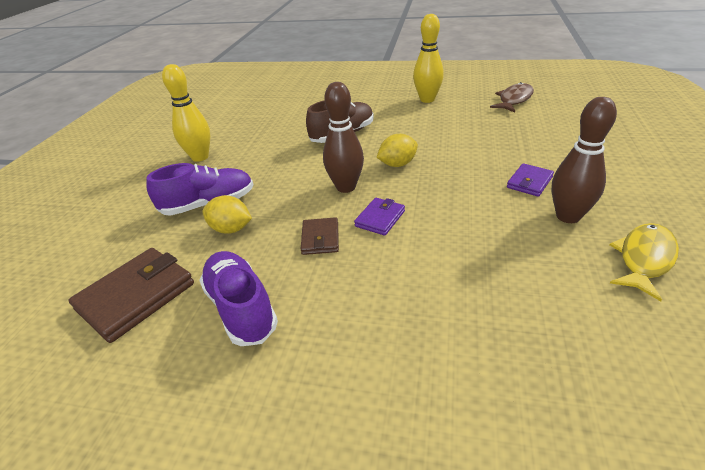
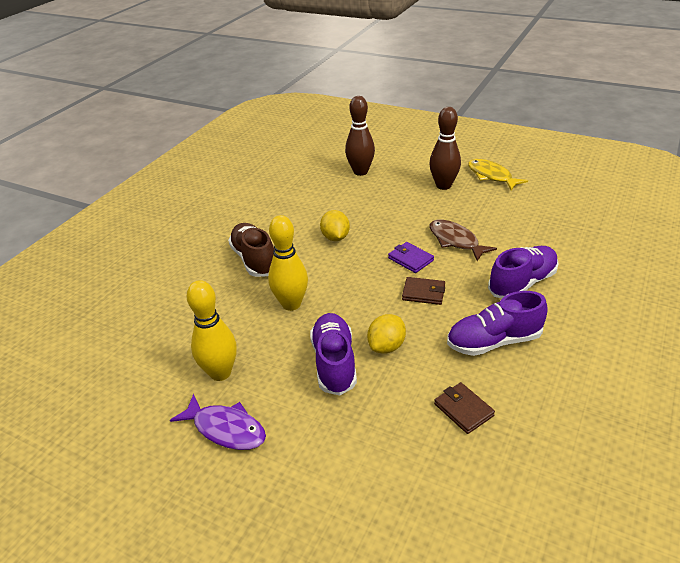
camera: 75 degrees left, 0 degrees up
brown wallet [68,248,194,343] -> brown wallet [434,382,495,434], size x0.56
brown bowling pin [323,82,364,193] -> brown bowling pin moved to [345,96,375,176]
yellow bowling pin [413,14,444,103] -> yellow bowling pin moved to [268,215,308,311]
brown fish [490,82,534,112] -> brown fish moved to [429,220,497,261]
purple wallet [507,163,554,197] -> none
none -> purple fish [170,394,266,450]
none -> purple shoe [488,246,559,298]

